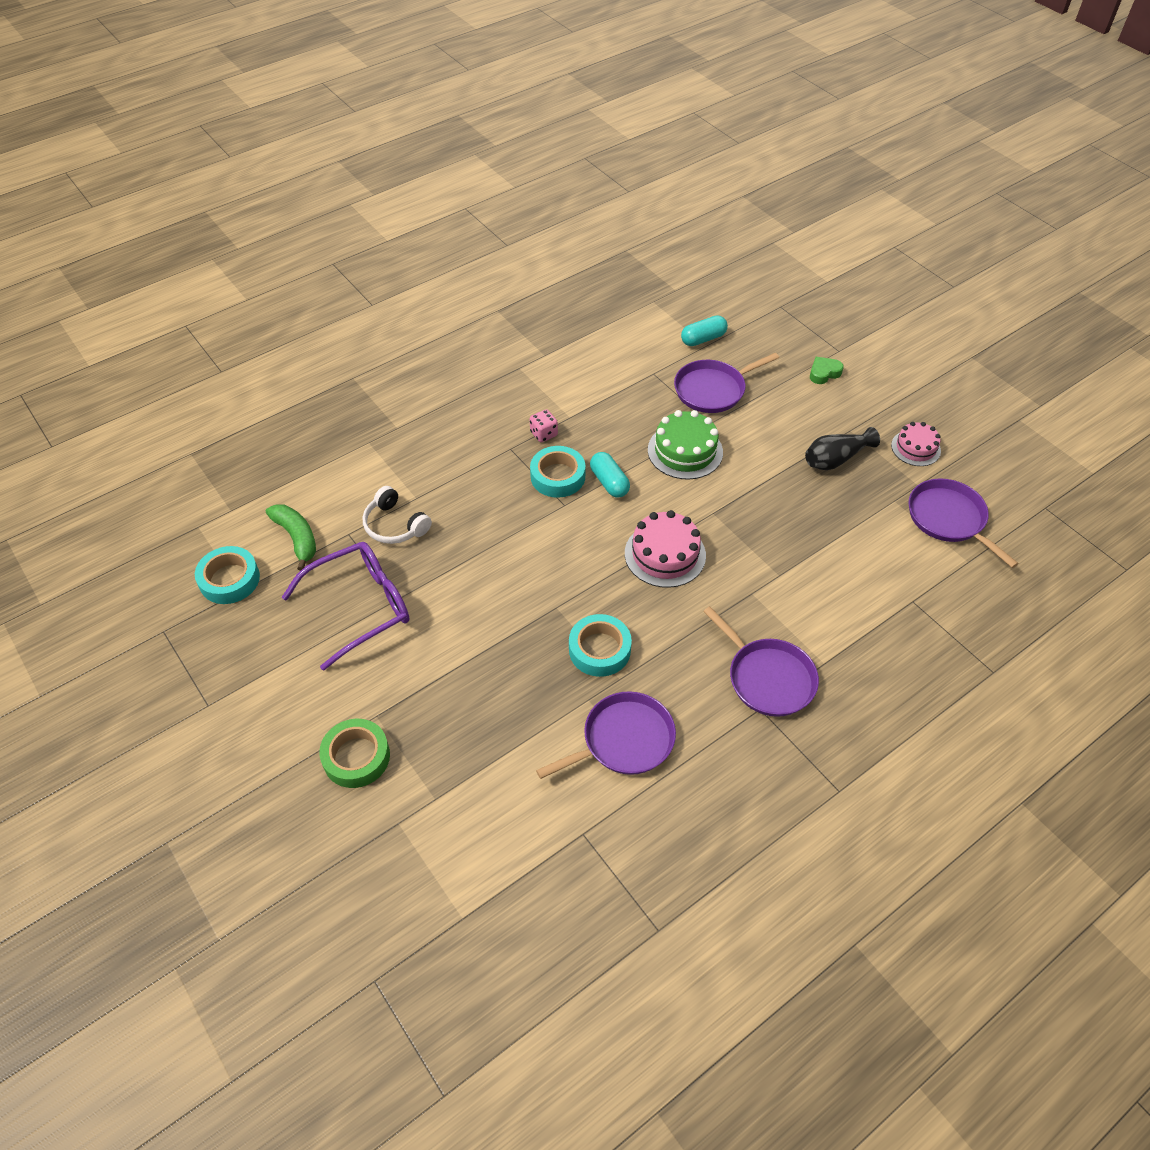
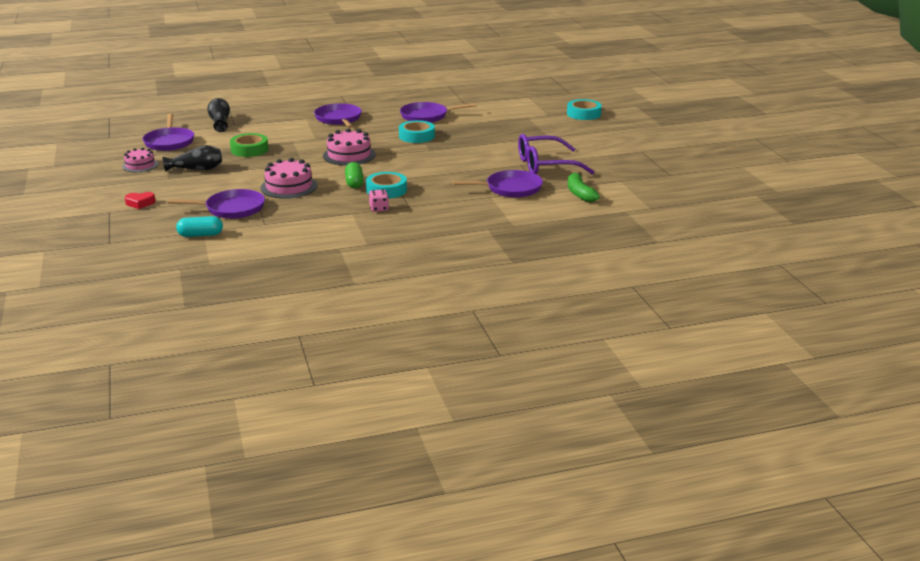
camera: 160 degrees left, 25 degrees down
turquoise tape [195,546,260,604] -> turquoise tape moved to [567,99,602,120]
green tape [319,719,390,788] -> green tape moved to [230,133,268,157]
white headphones [363,486,432,544] -> purple pan [453,170,543,198]
turquoise capsule [590,452,630,498] -> green capsule [345,162,364,189]
green cake [648,410,723,480] -> pink cake [261,158,317,199]
green heart [810,357,844,384] -> red heart [125,192,156,209]
none -> black vase [207,98,230,132]

